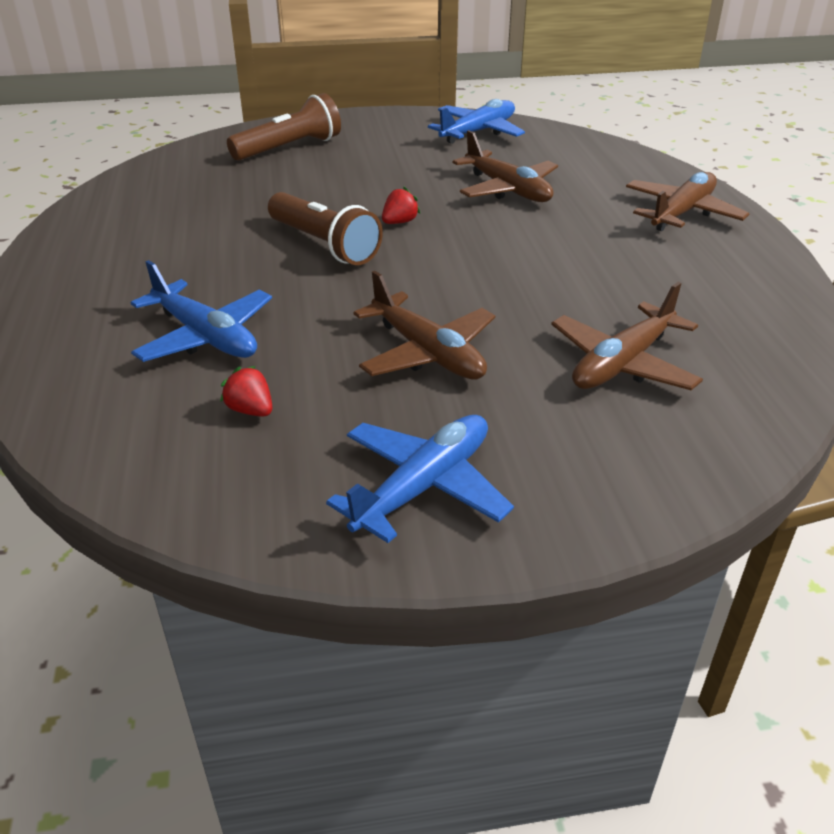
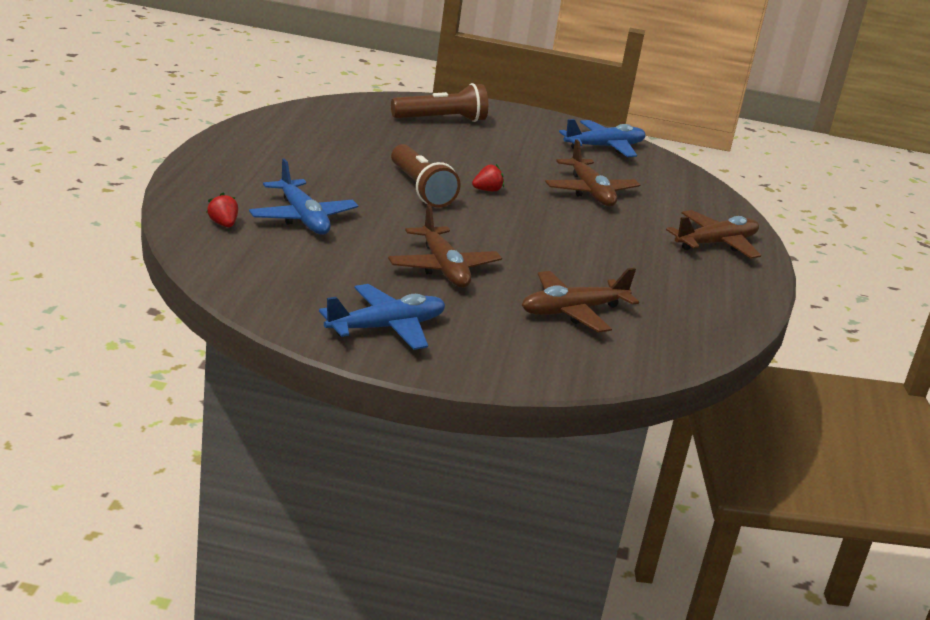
camera: 15 degrees right, 10 degrees down
red strawberry [220,366,273,417] -> red strawberry moved to [206,193,238,227]

